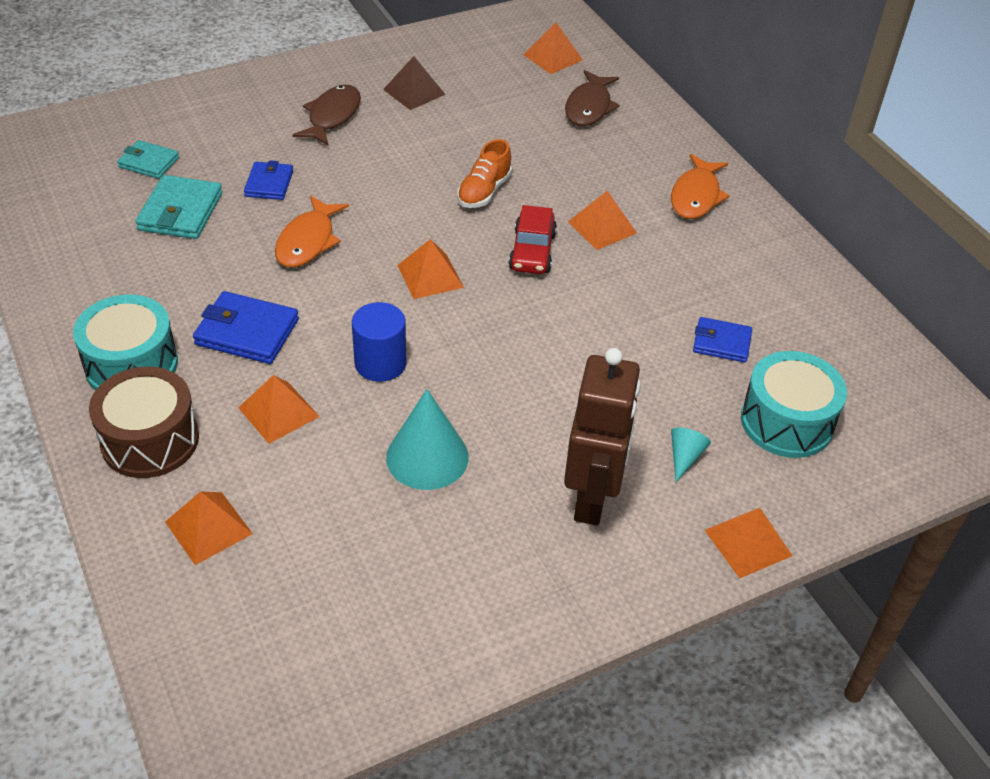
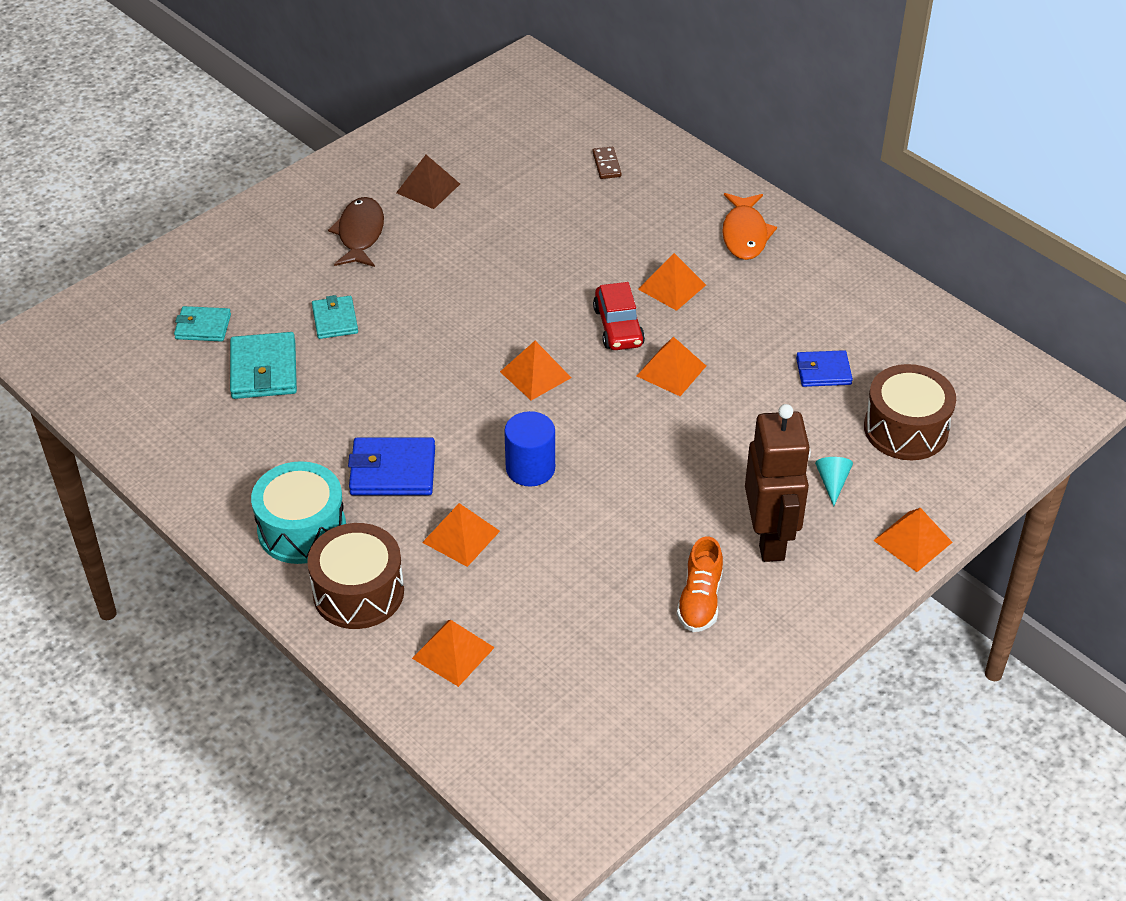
camera: 15 degrees left, 0 degrees up
blue wallet [244,160,293,200] -> turquoise wallet [312,295,358,339]
orange fish [275,195,349,267] -> none
turquoise cone [386,389,469,490] -> none
orange shoe [457,139,512,208] -> orange shoe moved to [677,536,723,632]
orange pyramid [523,22,583,74] -> orange pyramid moved to [637,337,706,396]
brown fish [565,70,620,126] -> brown domino [592,147,622,179]
turquoise drum [741,351,847,458] -> brown drum [864,364,956,460]

